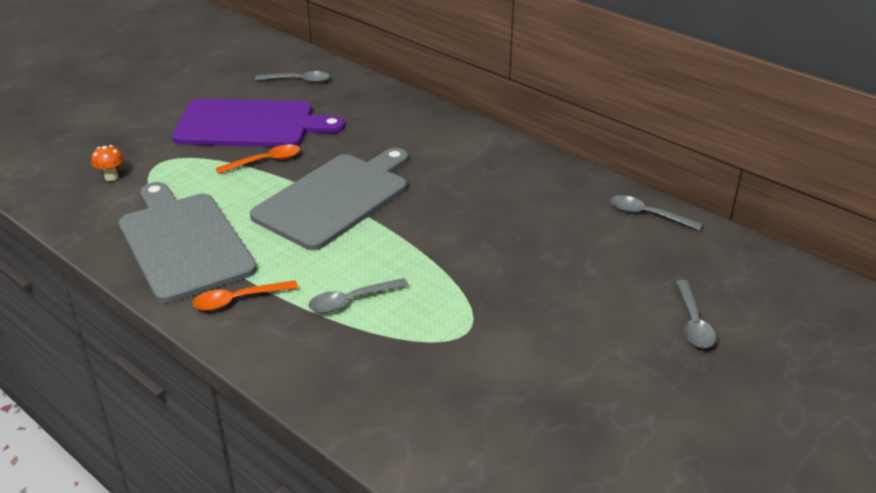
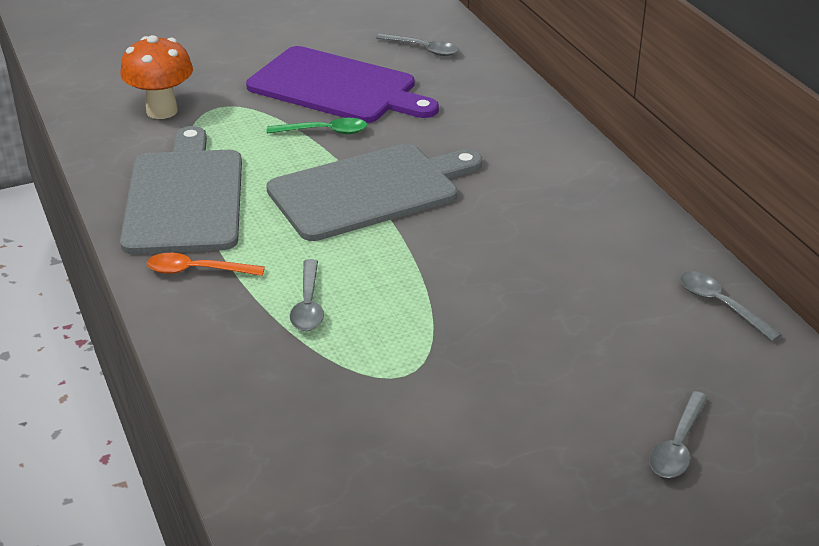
camera: 25 degrees right, 0 degrees up
orange mushroom [91,145,124,181] -> orange mushroom [120,35,193,119], size x2.06
orange spoon [216,144,300,174] -> green spoon [267,118,367,134]
grey spoon [308,278,409,313] -> grey spoon turned 90 degrees counterclockwise [290,259,324,331]

